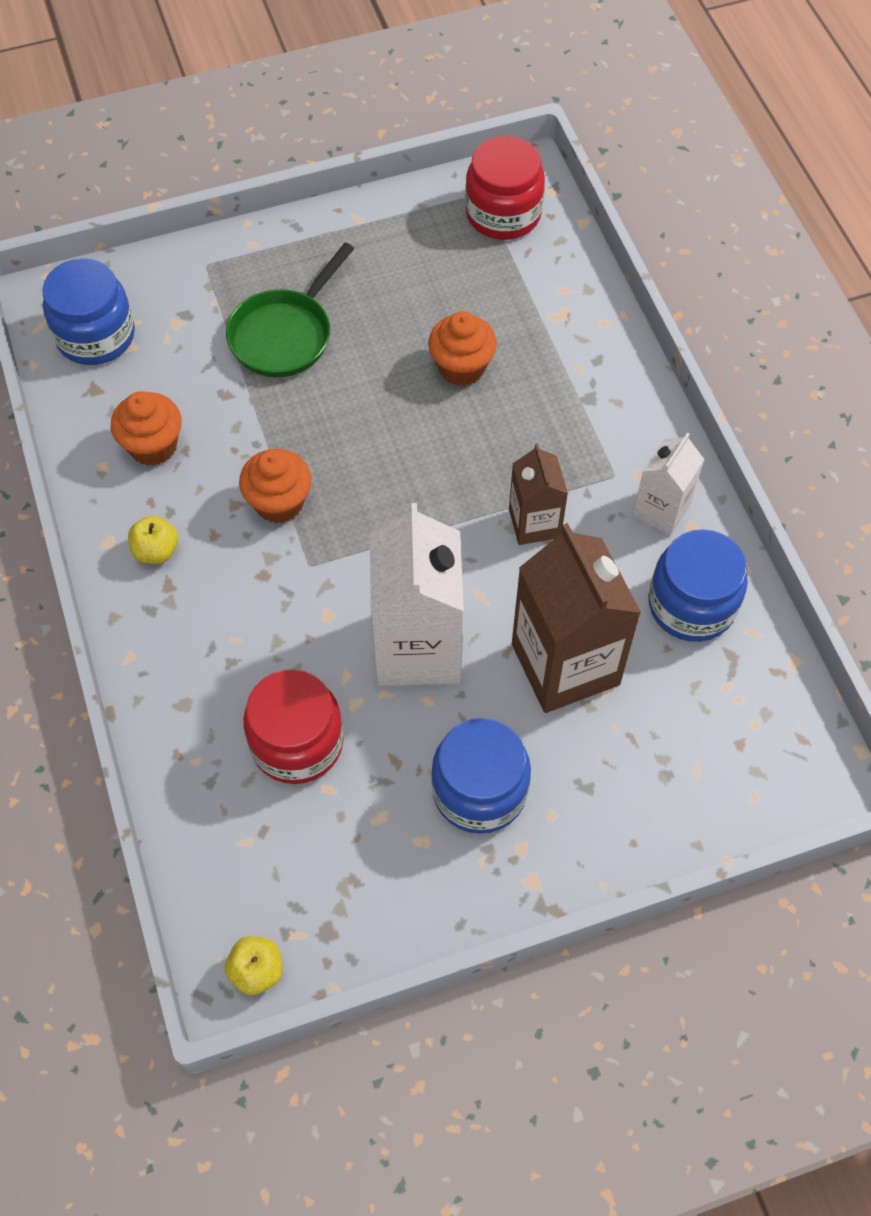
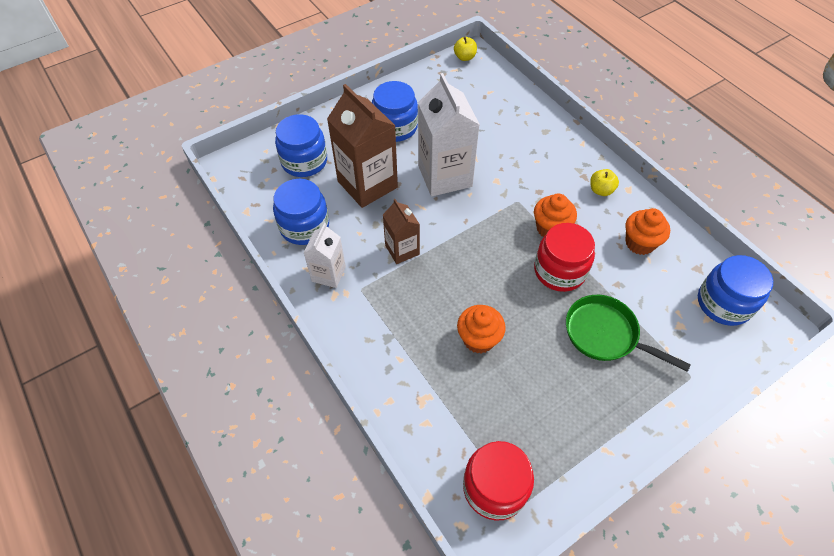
camera: 165 degrees right, 5 degrees down
green pan [226,243,354,377] -> green pan turned 75 degrees counterclockwise [566,295,691,372]
red jar [243,669,344,784] -> red jar moved to [534,223,595,292]
none -> blue jar [275,114,327,177]

